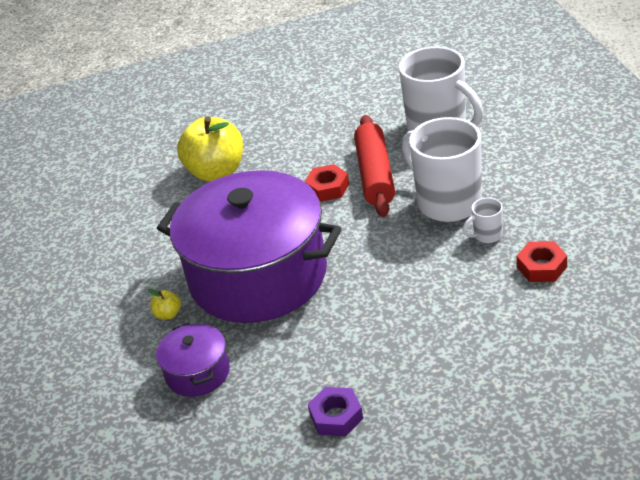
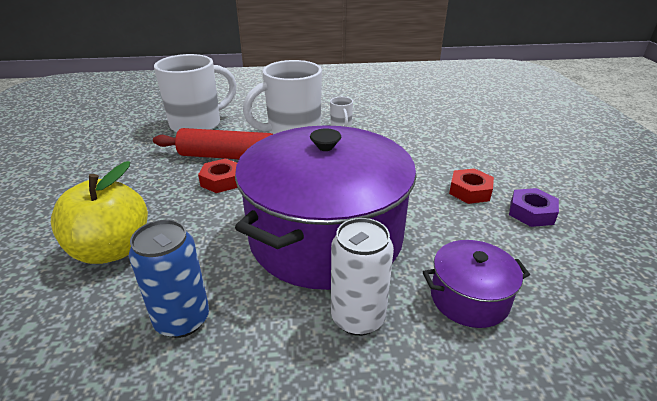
camera: 85 degrees left, 5 degrees down
yellow apple [148,289,181,320] -> white can [331,218,394,336]
red nut [517,241,567,282] -> red nut moved to [449,168,494,204]
none -> blue can [129,220,209,338]

